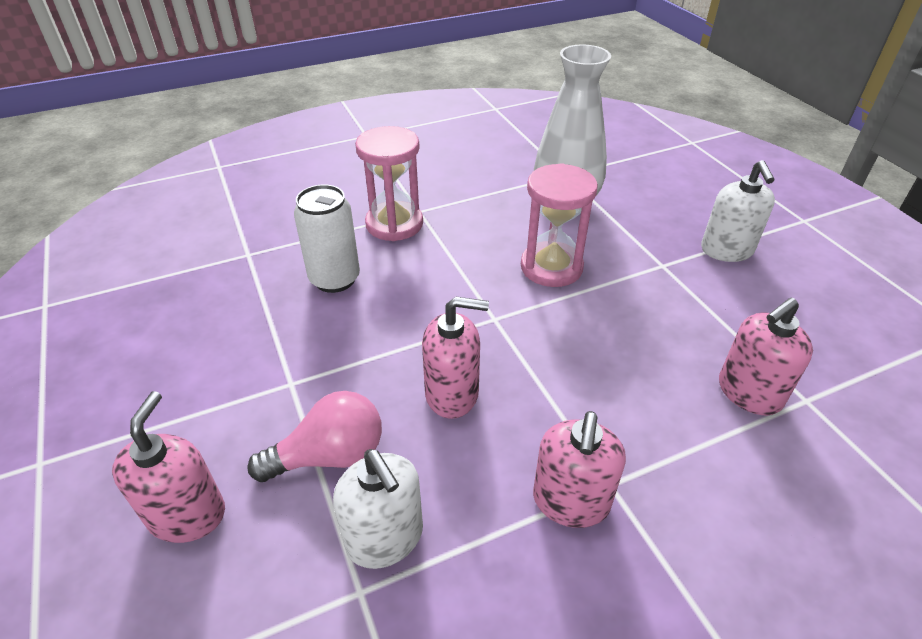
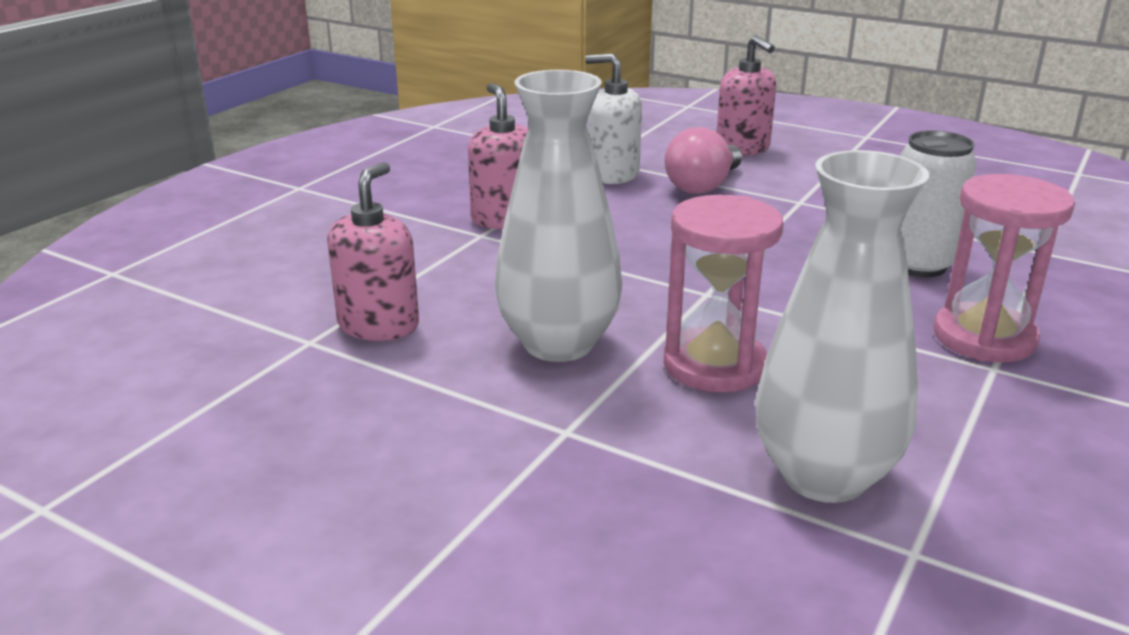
camera: 145 degrees right, 15 degrees down
pink soap dispenser [422,297,489,419] -> none
white soap dispenser [701,160,775,262] -> none
none -> white vase [495,70,622,362]

